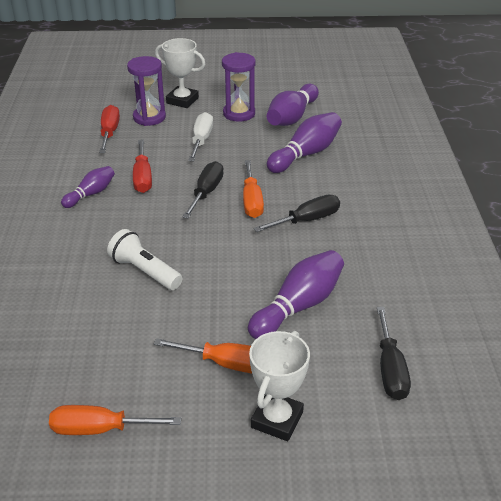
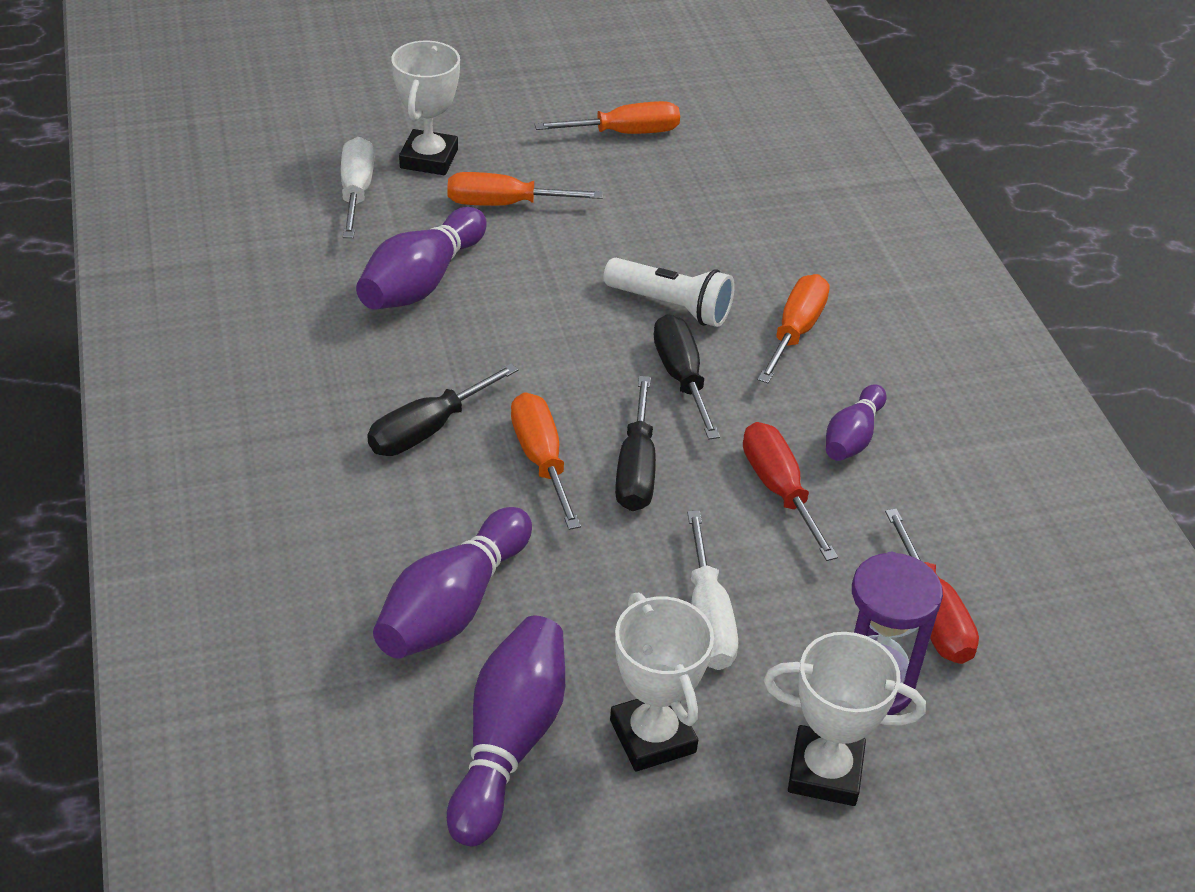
camera: 165 degrees right, 5 degrees up
purple hourglass [222,52,256,122] -> white trophy [610,593,714,772]
black screwdriver [377,307,411,400] -> black screwdriver moved to [654,314,720,440]
none -> white screwdriver [341,137,374,238]
none -> orange screwdriver [758,274,830,383]

